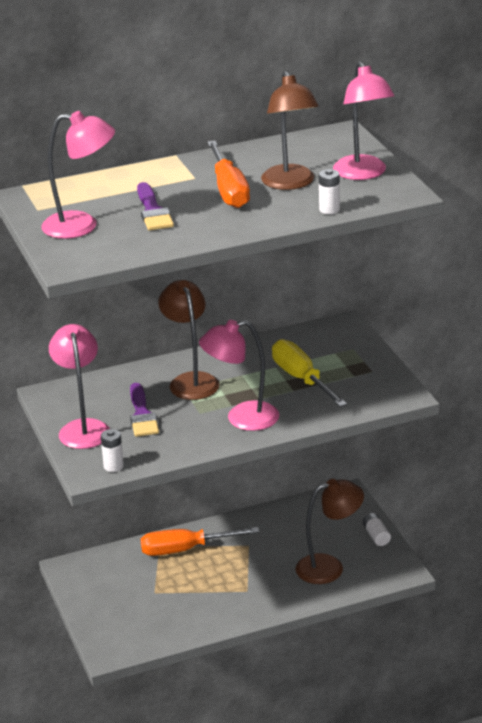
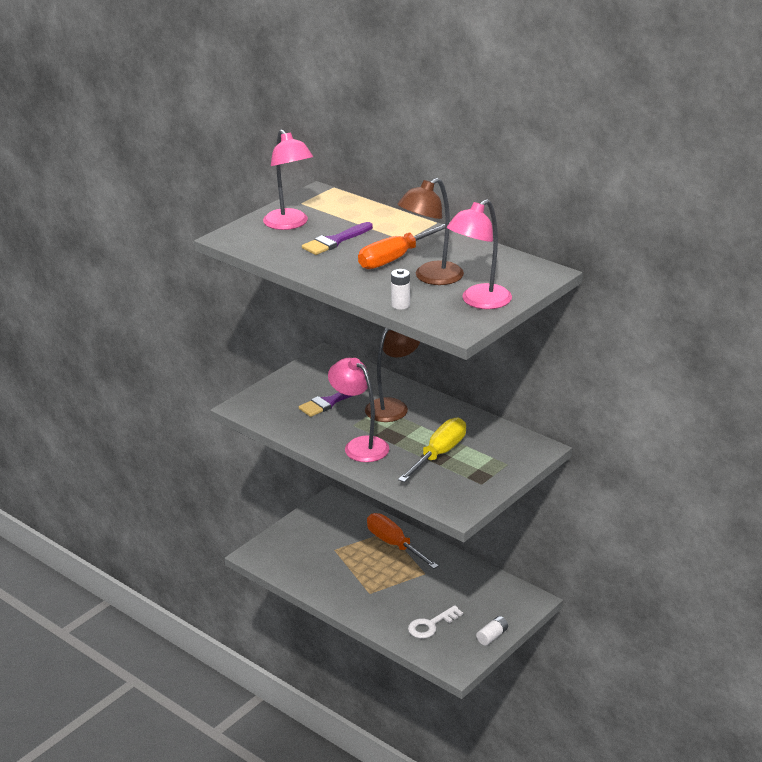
camera: 60 degrees right, 0 degrees up
pink lamp [49,324,110,449] -> none
white battery [101,429,124,472] -> none
brown lamp [296,479,364,584] -> white key [408,605,463,638]

